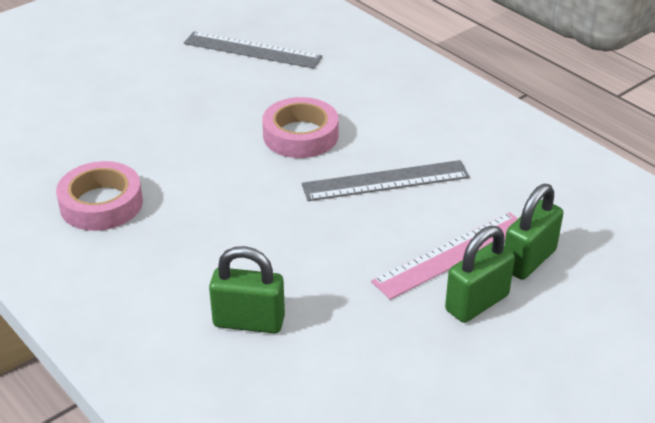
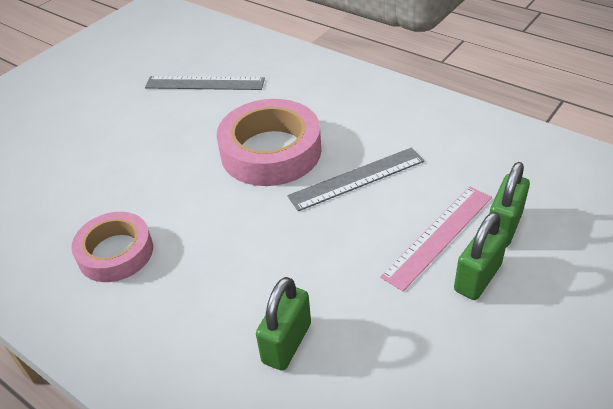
camera: 10 degrees left, 5 degrees up
green padlock [209,246,285,333] -> green padlock turned 60 degrees counterclockwise [256,277,311,371]
pink tape [262,97,339,158] -> pink tape [217,99,321,186], size x1.55

